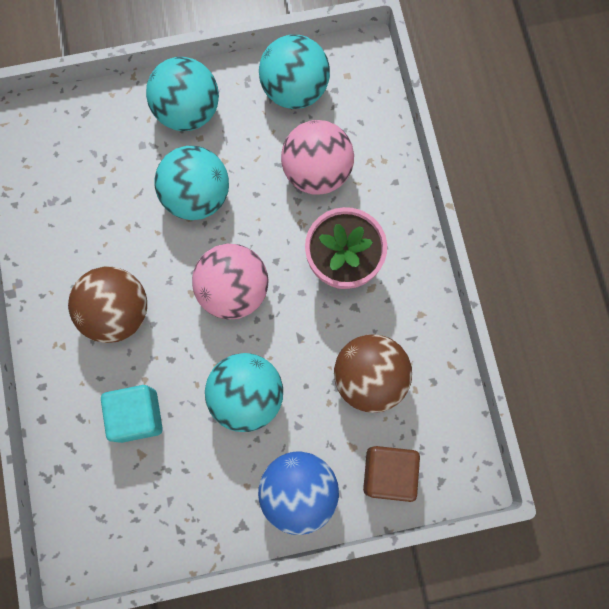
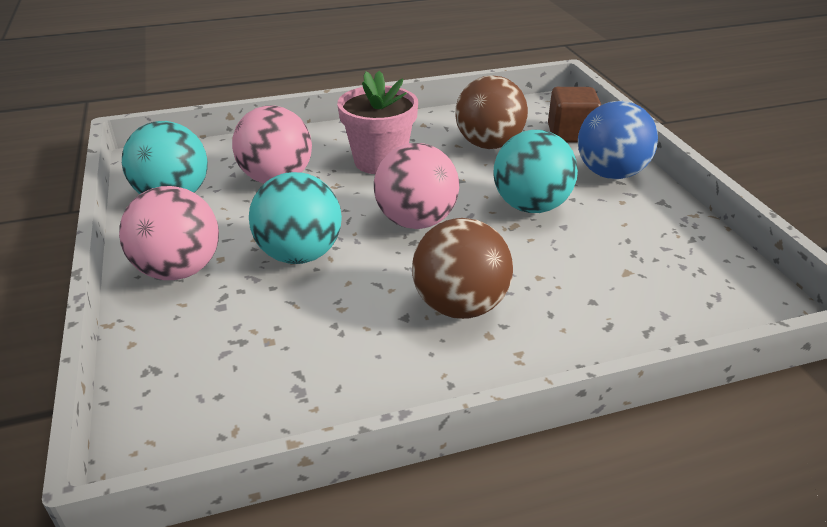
camera: 95 degrees left, 40 degrees down
turquoise cube [101,385,163,443] -> none
turquoise ball [146,57,219,131] -> pink ball [119,186,219,280]

